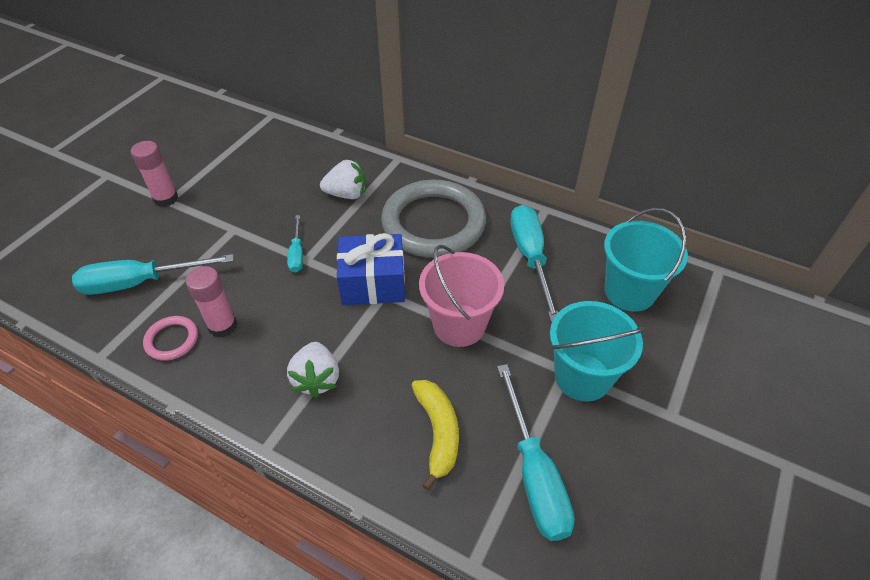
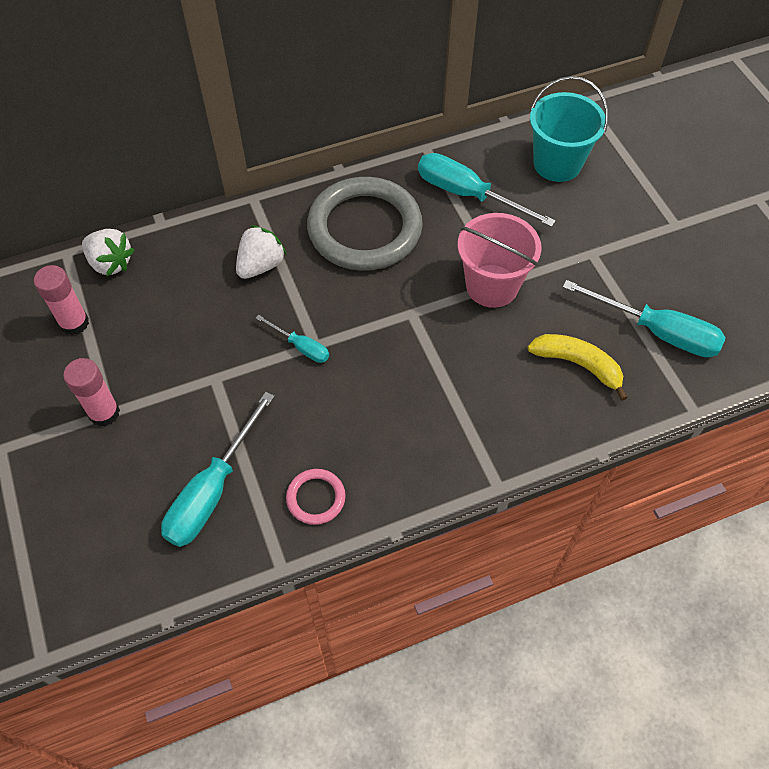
camera: 50 degrees left, 10 degrees up
pink glue stick [186,266,237,338] -> pink glue stick moved to [34,265,89,335]
white strawberry [287,342,339,398] -> white strawberry moved to [82,229,134,276]
blue gift [337,233,405,305] -> none
turquoise bucket [550,301,645,401] -> none

